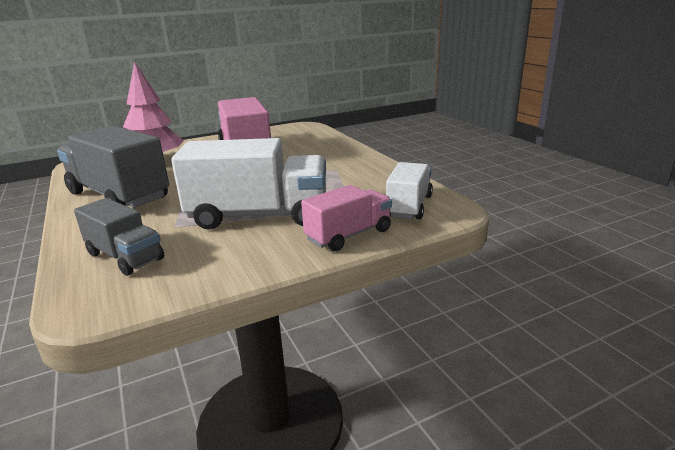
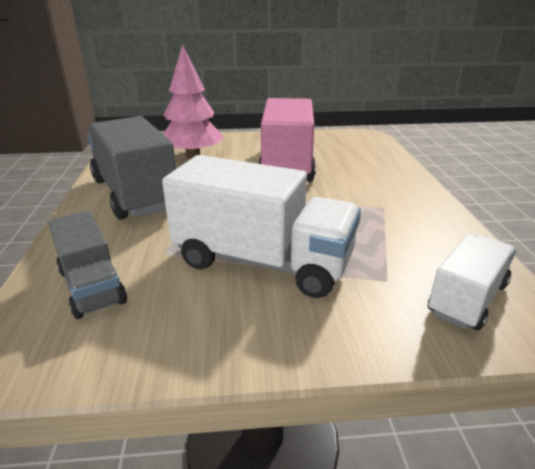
camera: 20 degrees right, 5 degrees up
pink truck [301,185,392,251] -> none

